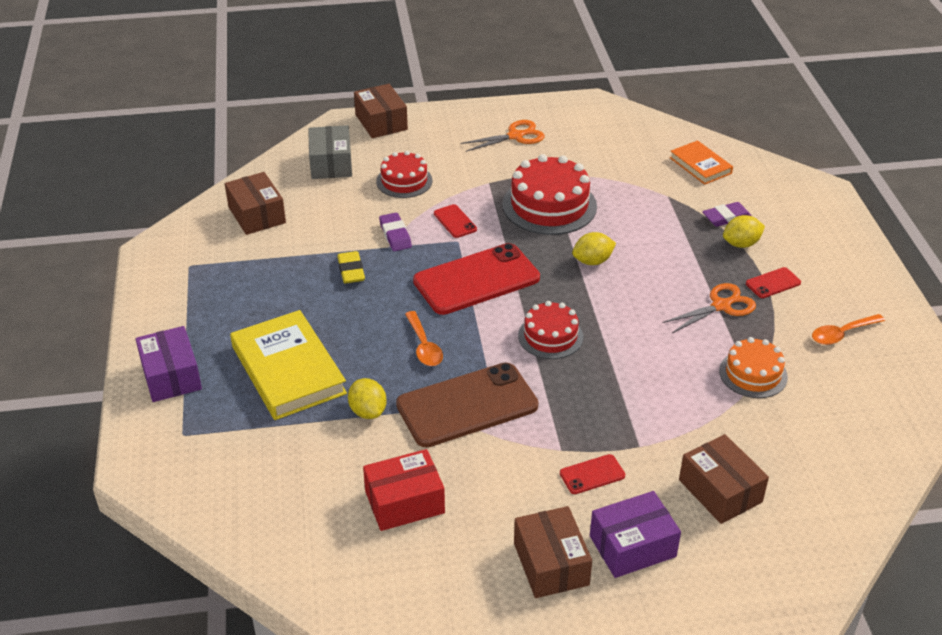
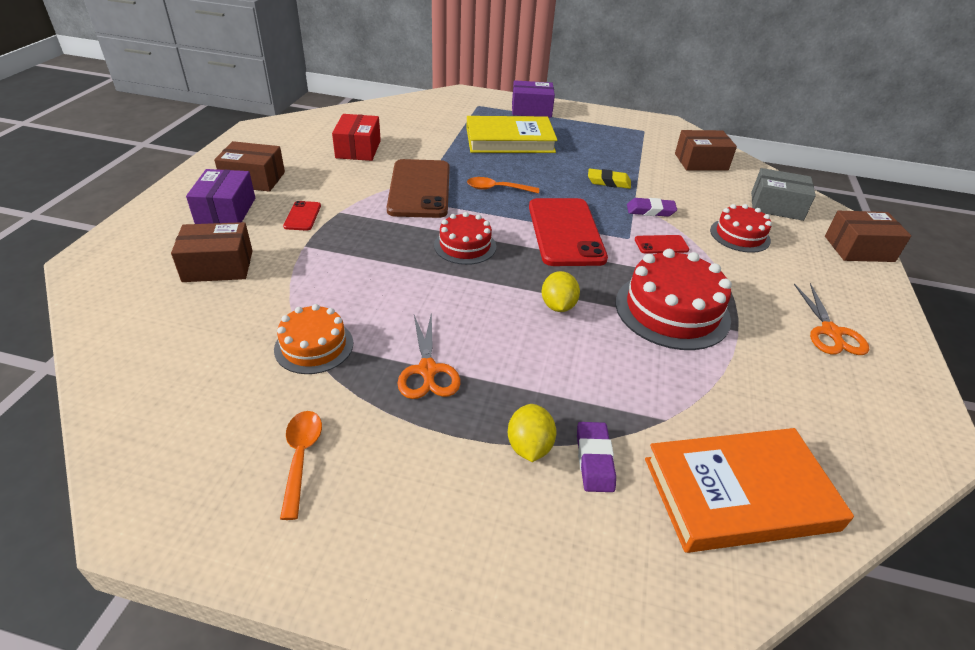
camera: 110 degrees right, 0 degrees up
yellow lemon [348,378,387,419] -> none
orange book [670,140,733,185] -> orange book [645,428,854,553], size x1.77
red phone [746,267,801,298] -> none

